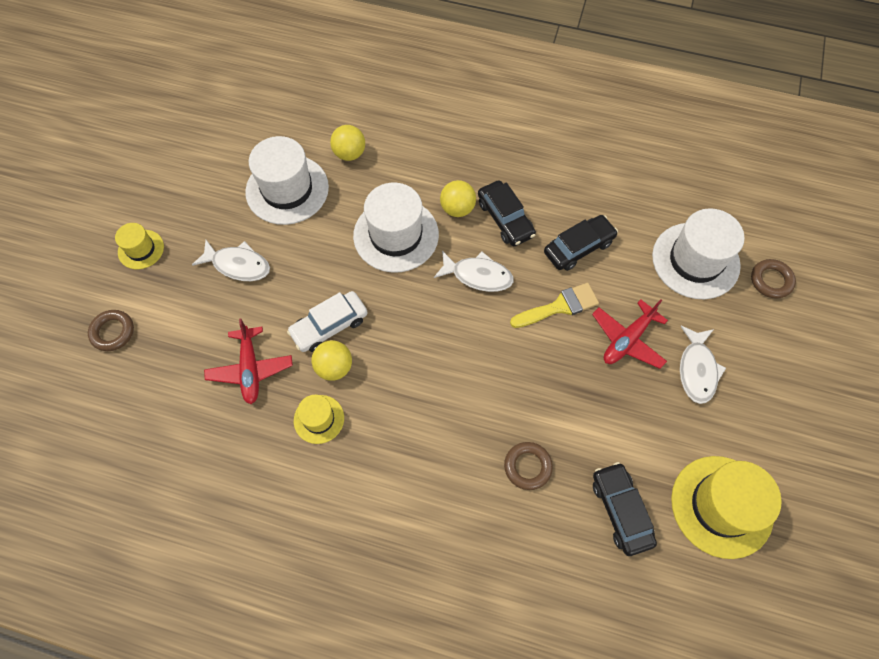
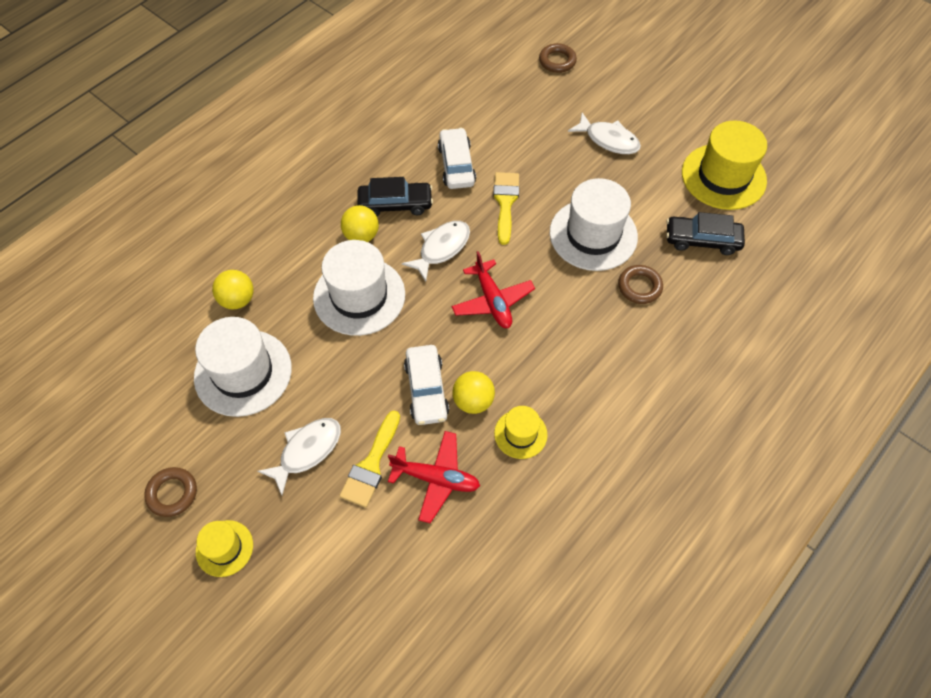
camera: 65 degrees left, 5 degrees down
brown ring [88,310,134,351] -> brown ring moved to [144,467,197,517]
black car [544,215,618,271] -> white car [438,128,476,189]
red plane [592,299,668,369] -> red plane moved to [452,251,535,328]
white hat [652,208,745,299] -> white hat moved to [550,178,638,271]
none -> yellow brush [339,410,400,508]

